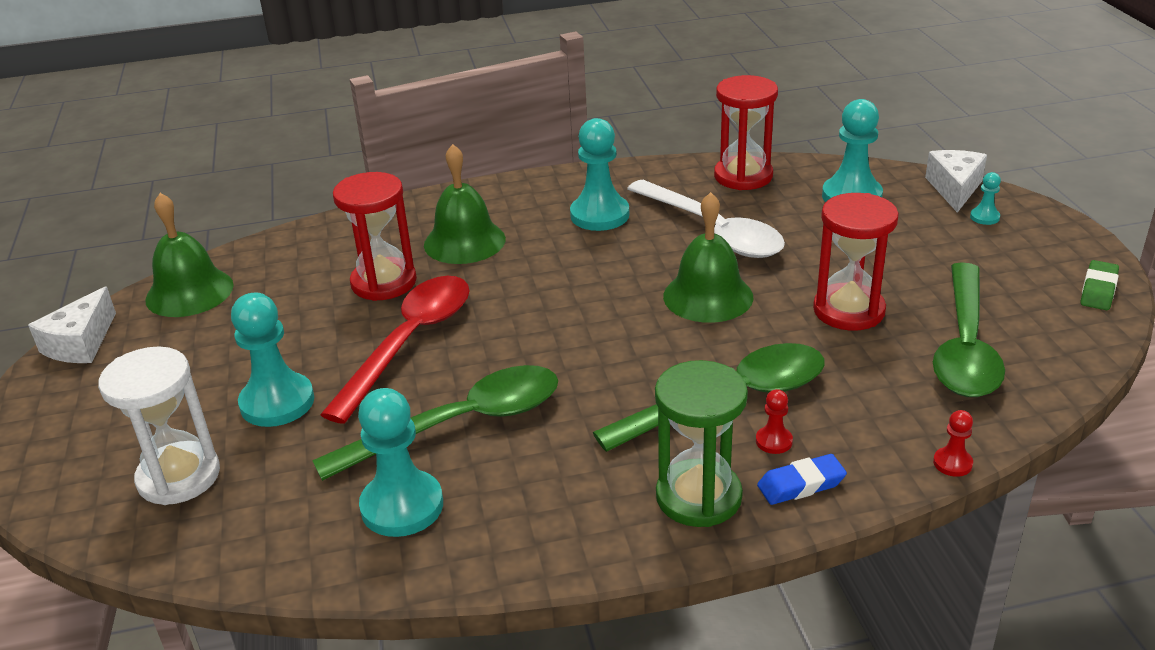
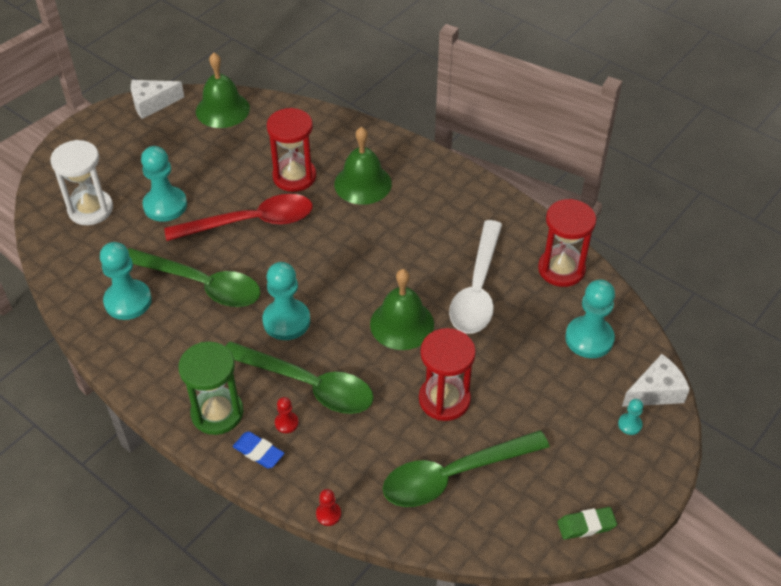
camera: 50 degrees right, 15 degrees up
turquoise pawn [570,118,629,231] -> turquoise pawn moved to [262,262,310,340]

